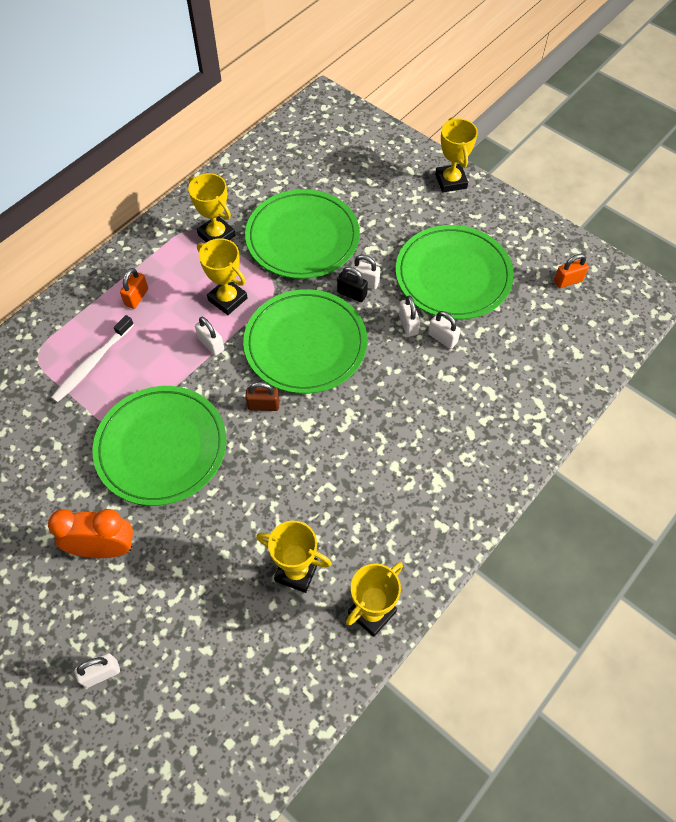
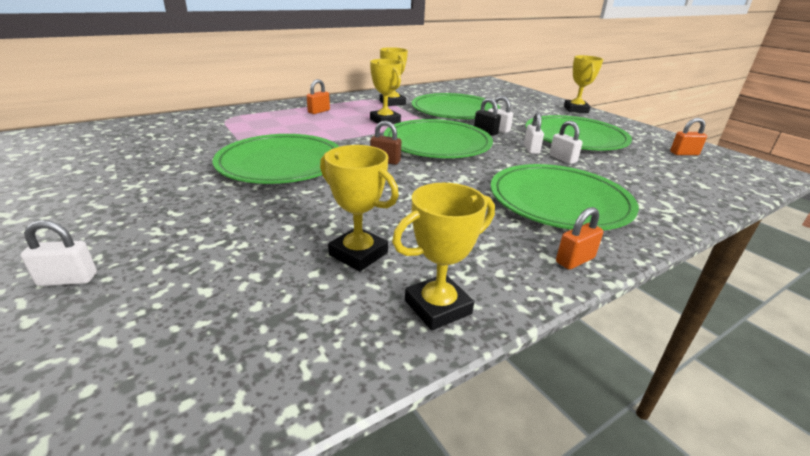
camera: 15 degrees right, 30 degrees down
orange clock [48,509,133,558] -> none
white toothbrush [51,315,134,402] -> none
white padlock [195,317,224,356] -> none
none -> green plate [490,164,639,230]
none -> orange padlock [556,207,603,270]

